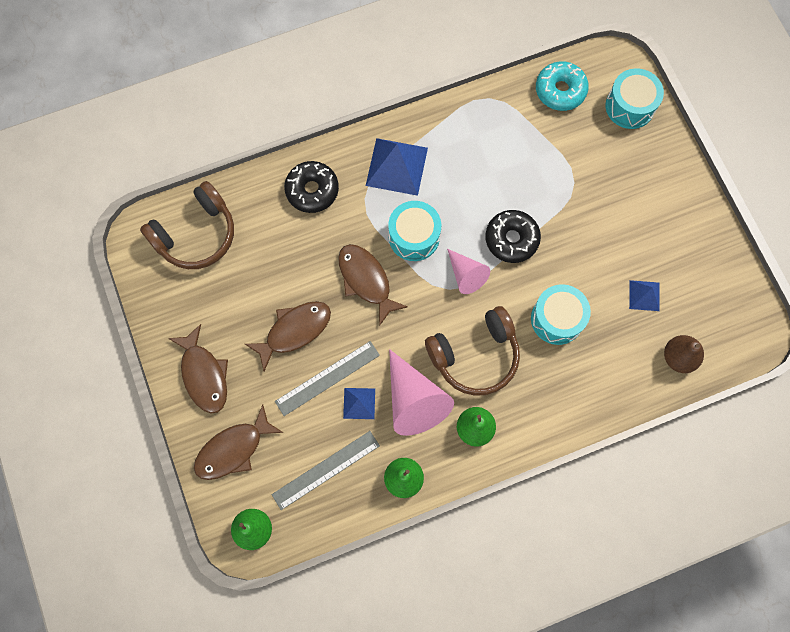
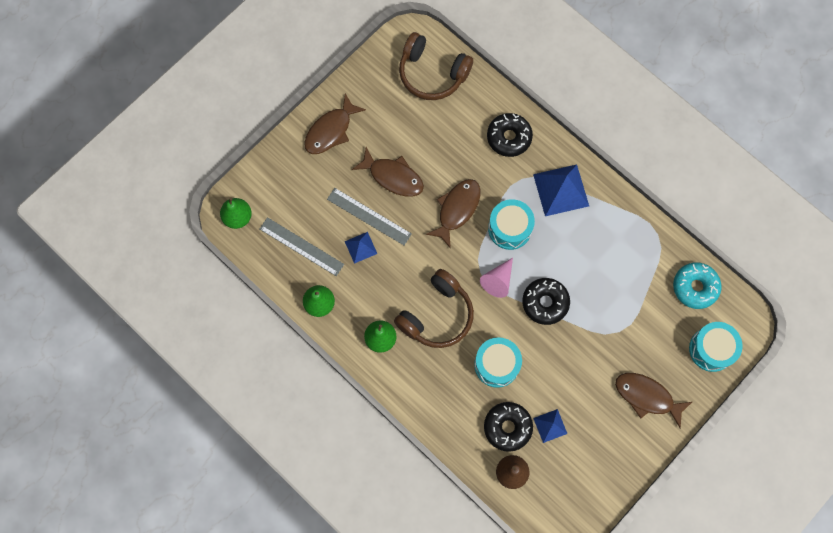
camera: 65 degrees right, 0 degrees up
brown fish [194,404,283,480] -> brown fish moved to [615,373,692,429]
pink cone [389,349,454,436] -> none
brown headphones [425,306,520,396] -> brown headphones turned 90 degrees counterclockwise [394,269,474,348]
none -> black donut [484,402,533,452]

